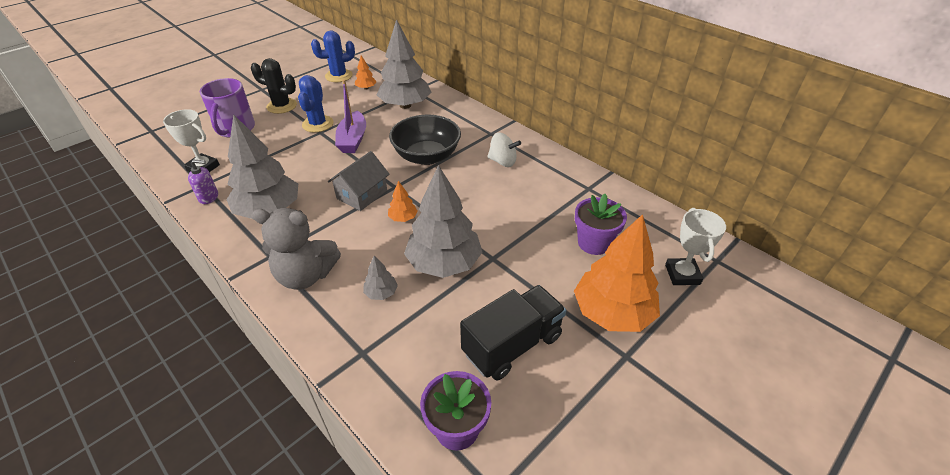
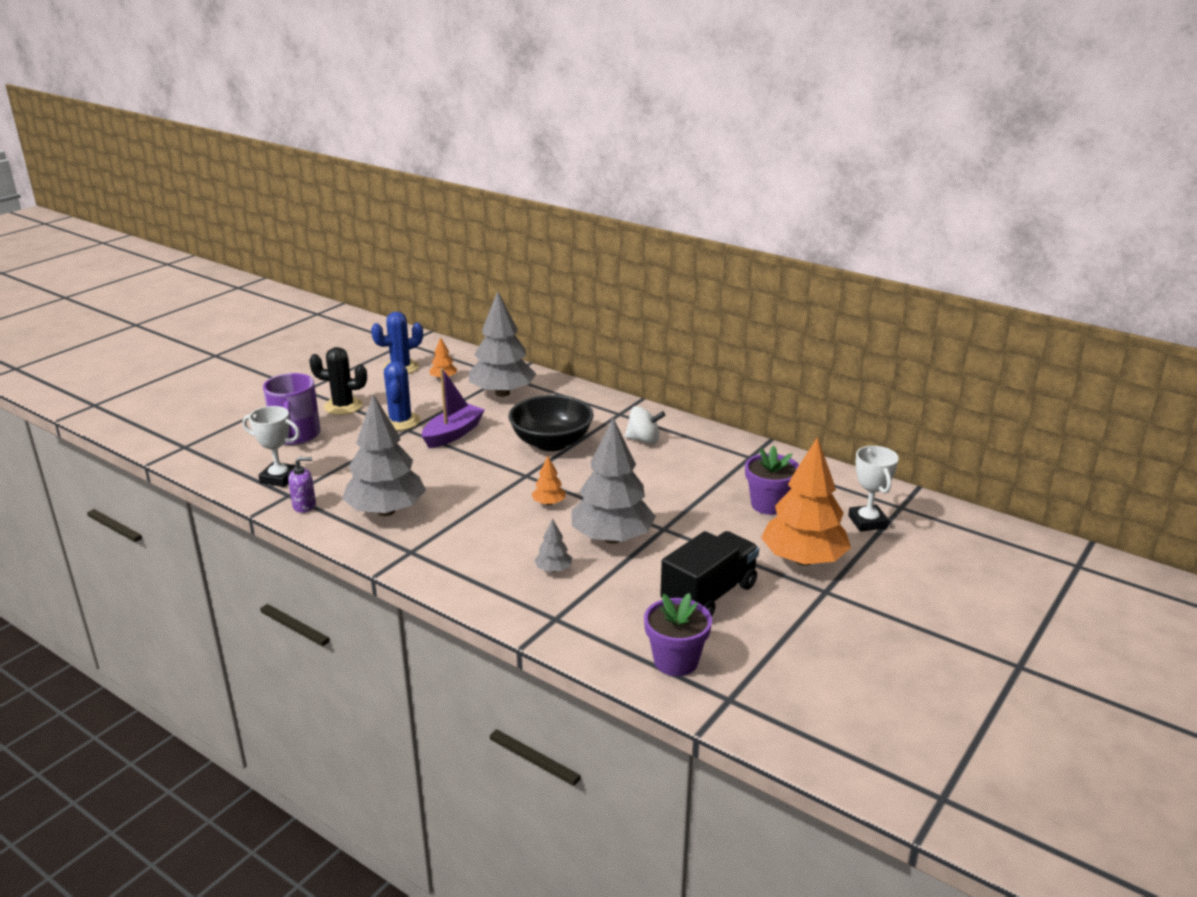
camera: 10 degrees left, 15 degrees down
grey teddy bear [252,208,341,290] -> none
grey house [328,151,390,211] -> none
purple boat [335,80,366,153] -> purple boat turned 135 degrees counterclockwise [422,368,485,448]

